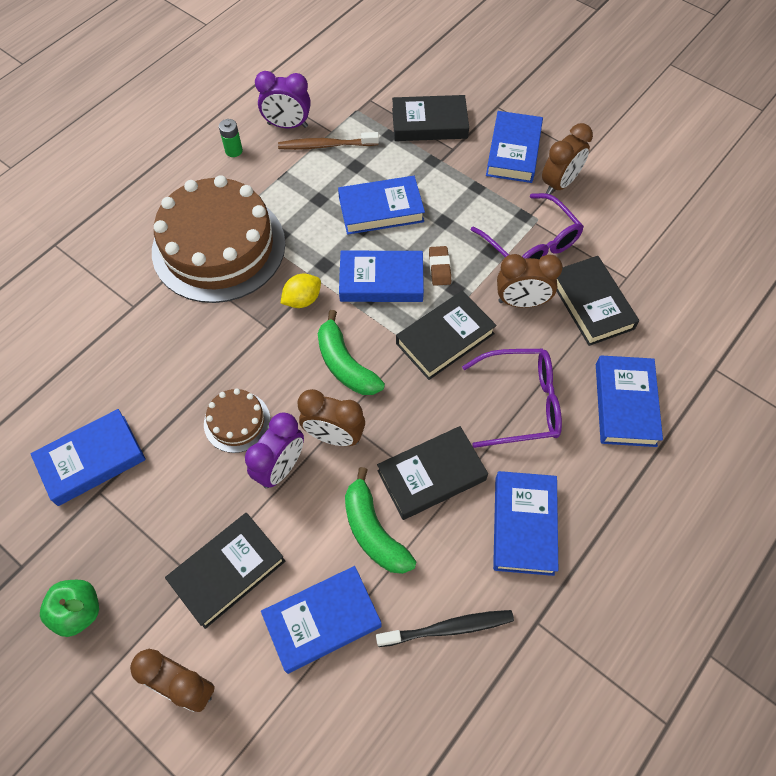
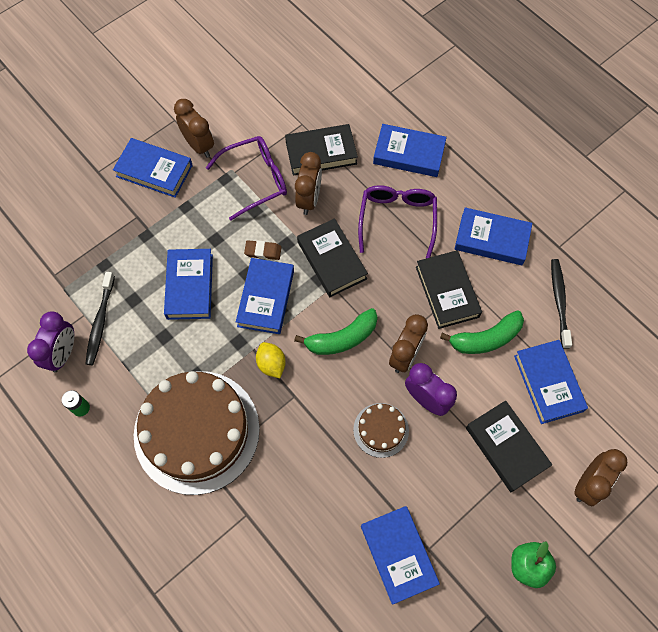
camera: 80 degrees left, 5 degrees up
brown toothbrush [278,132,379,150] -> black toothbrush [85,272,115,365]
black book [392,95,469,141] -> none

